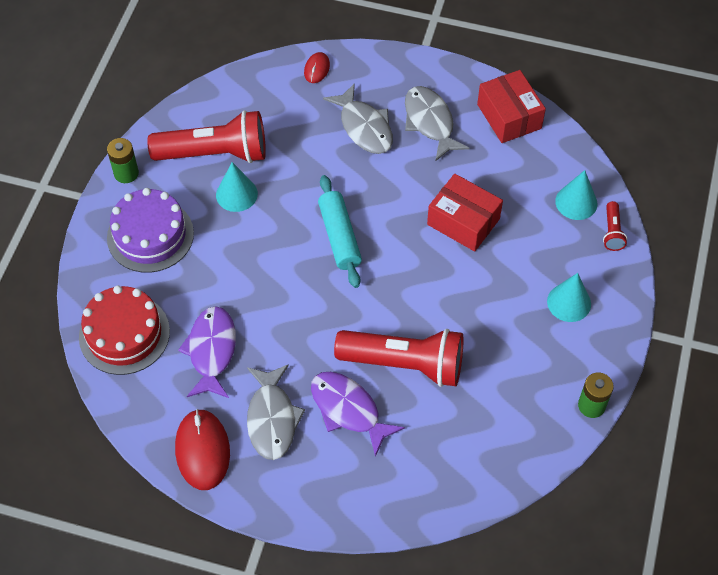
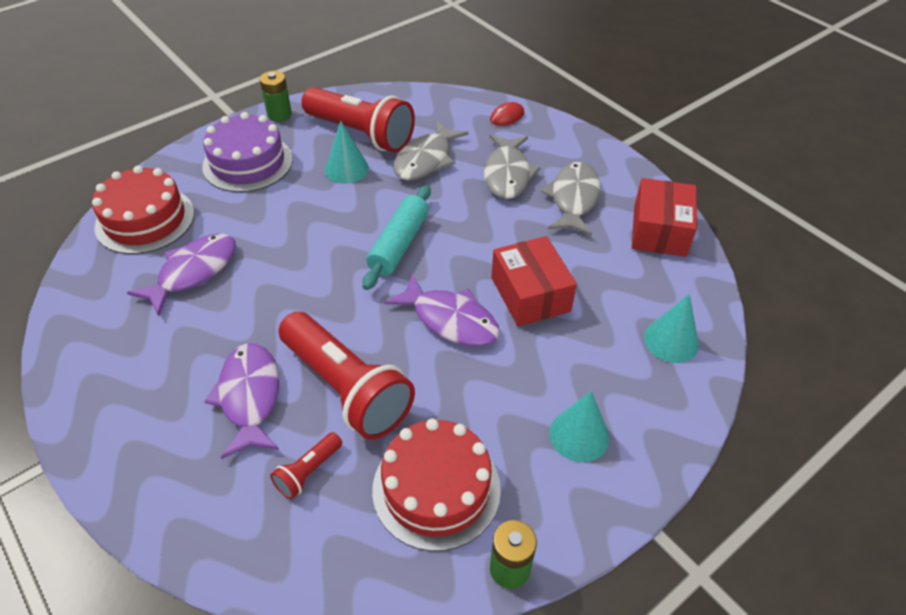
camera: 35 degrees right, 10 degrees down
red mouse [175,409,230,490] -> none
grey fish [247,364,305,460] -> grey fish moved to [393,121,469,180]
red flashlight [603,201,627,251] -> red flashlight moved to [270,432,342,499]
none -> red cake [372,418,501,551]
none -> purple fish [384,274,500,347]

